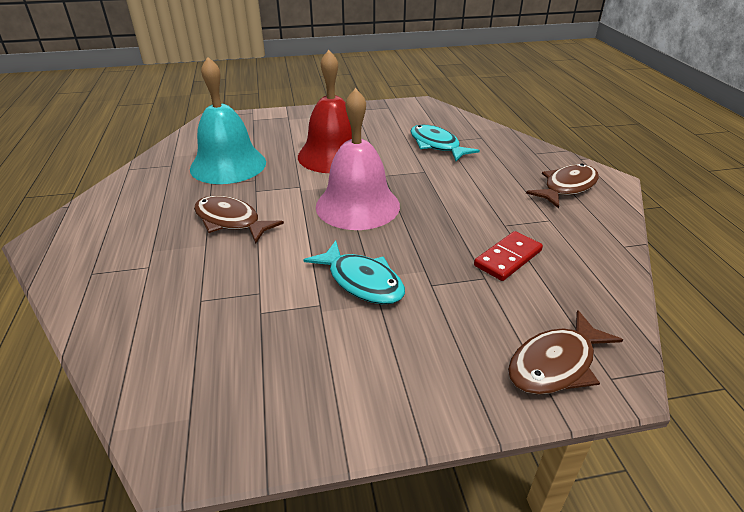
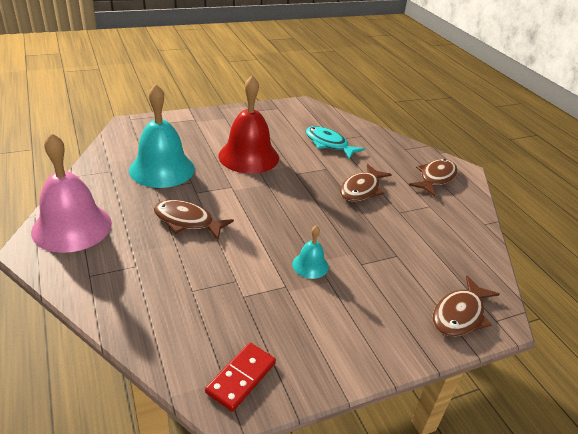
camera: 15 degrees left, 0 degrees up
turquoise fish [303,241,405,304] -> turquoise bell [292,225,329,279]
pink bell [316,88,400,230] -> pink bell moved to [31,133,112,253]
red domino [474,231,543,281] -> red domino moved to [205,343,276,412]
none -> brown fish [340,164,392,202]

